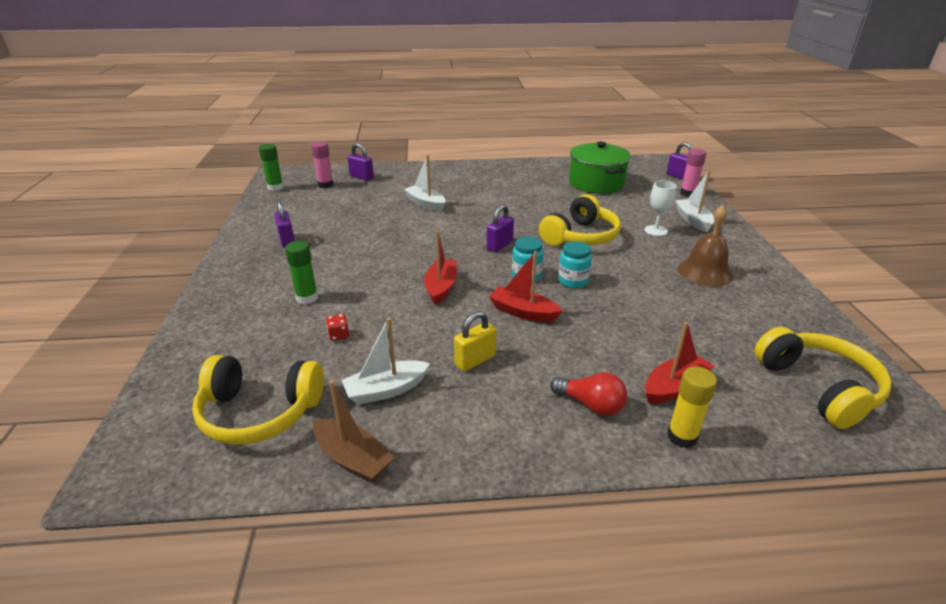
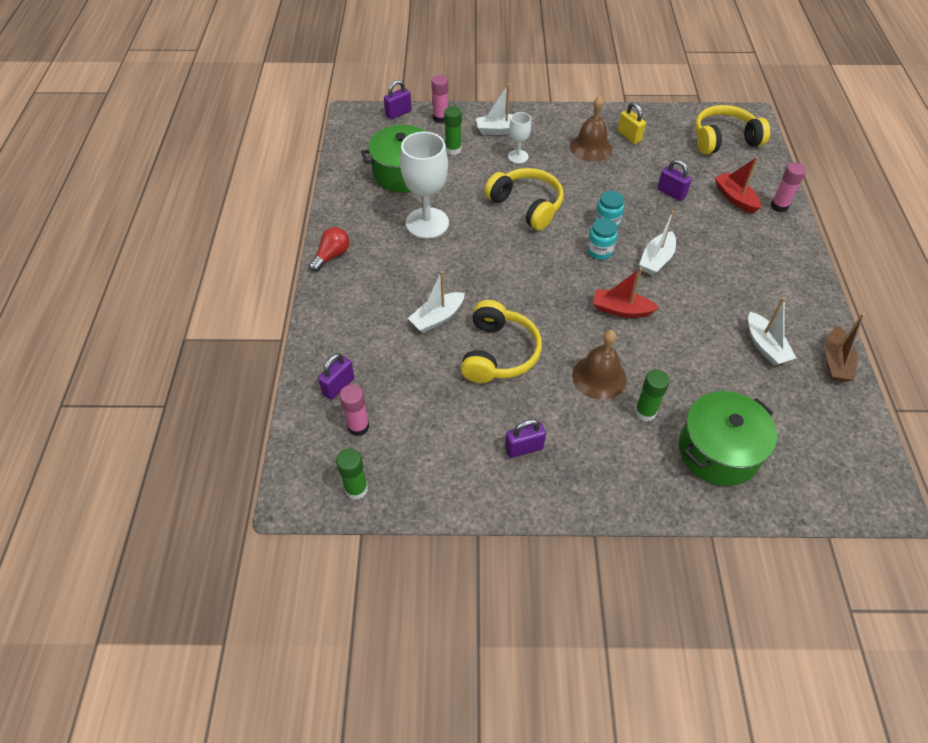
camera: 85 degrees left, 20 degrees up
yellow headphones [192,355,324,445] -> yellow headphones moved to [461,300,542,383]
brown boat [313,380,394,483] -> brown boat turned 150 degrees clockwise [825,313,865,382]
red dice [326,314,349,341] -> none
yellow padlock [454,311,496,371] -> yellow padlock moved to [618,102,646,144]
purple padlock [487,205,514,252] -> purple padlock moved to [657,159,692,201]
red boat [489,251,562,322] -> white boat [639,211,676,275]
red light bulb [550,372,627,416] -> red light bulb moved to [309,227,349,272]
yellow glue stick [667,366,717,448] -> pink glue stick [771,162,806,212]
none -> white goblet [400,132,449,239]
none -> green glue stick [444,106,462,155]
none -> brown bell [572,330,627,400]
none -> green pot [679,391,777,486]

